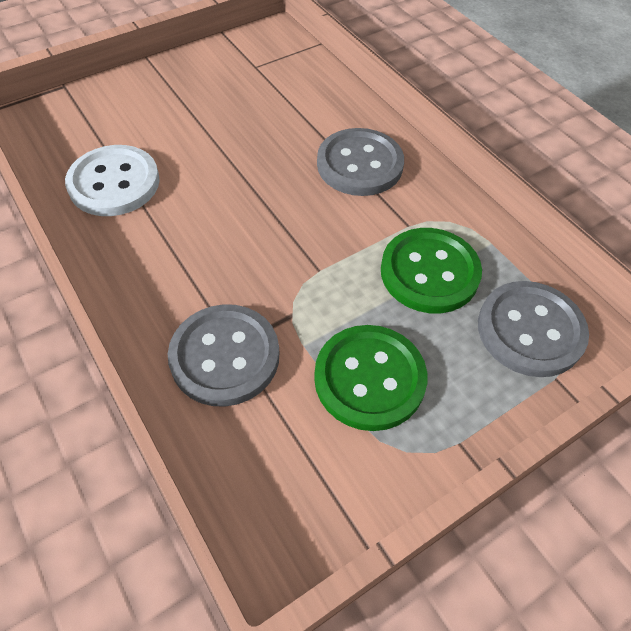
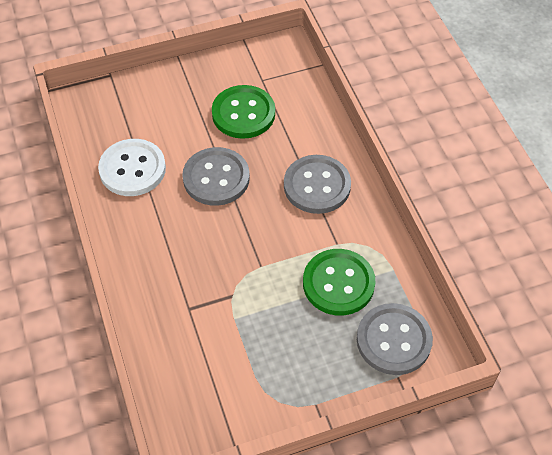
camera: 15 degrees right, 0 degrees up
grey button [168,304,279,407] -> grey button moved to [182,147,250,206]
green button [314,325,427,431] -> green button moved to [212,85,275,139]

